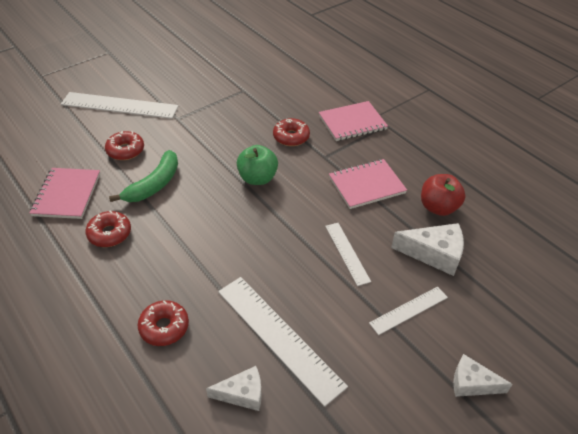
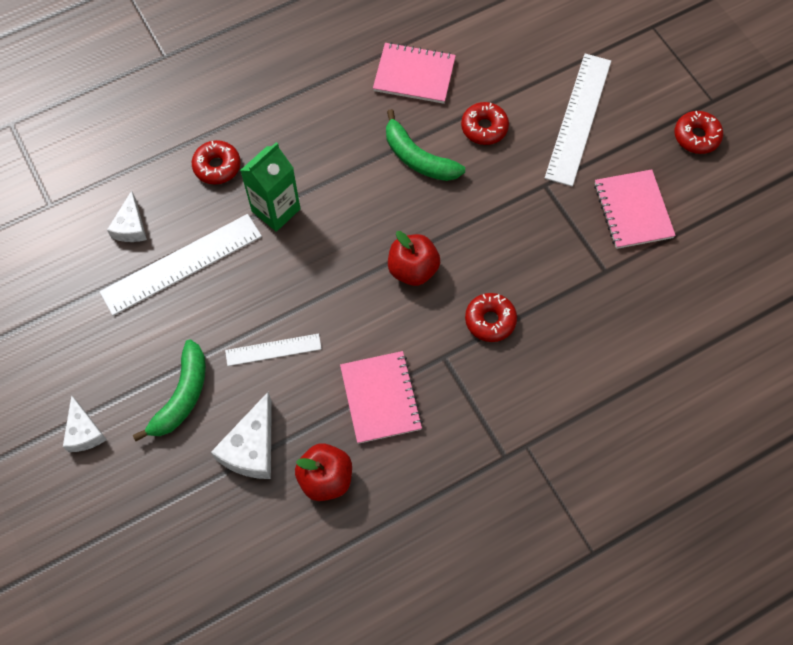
camera: 100 degrees right, 20 degrees up
red donut [86,211,131,247] -> red donut moved to [674,111,723,154]
green apple [237,145,278,185] -> red apple [388,231,440,286]
pink notebook [319,101,388,141] -> pink notebook moved to [594,169,676,249]
white ruler [369,286,448,335] -> green banana [133,339,206,441]
white cheese [453,354,513,397] -> white cheese turned 135 degrees clockwise [63,395,107,452]
none -> green carton [240,142,301,232]

